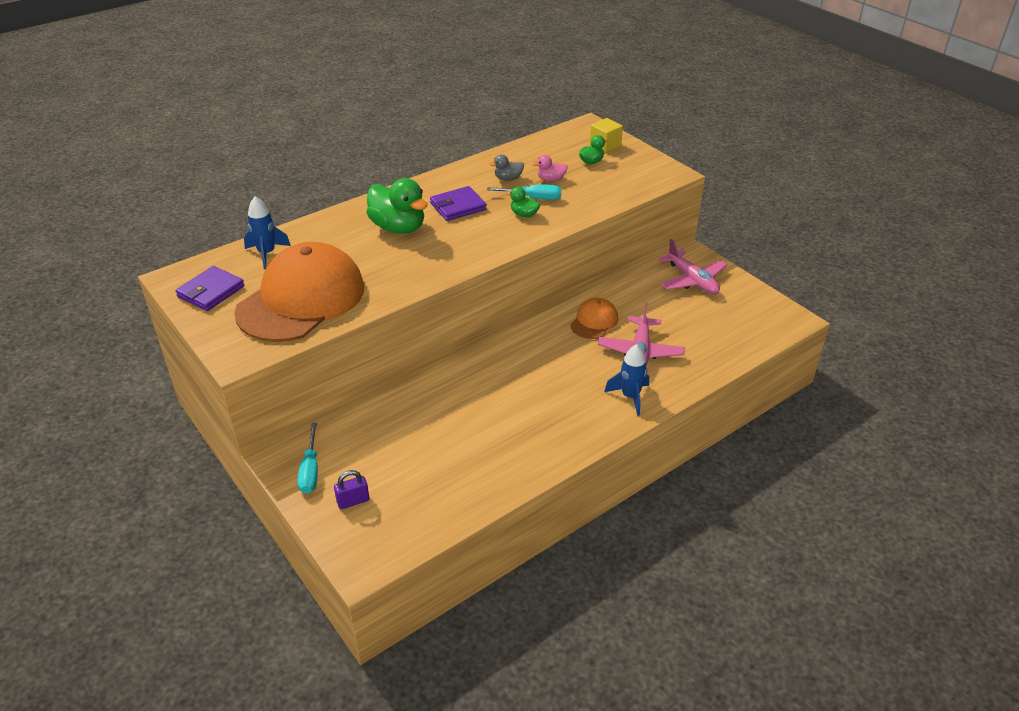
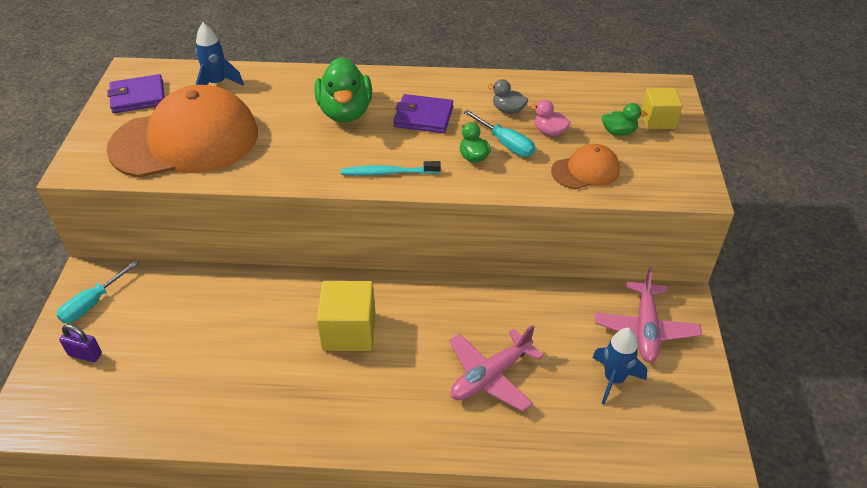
camera: 40 degrees right, 5 degrees up
orange cap [570,298,618,339] -> orange cap moved to [551,144,620,189]
blue rocket [604,344,649,416] -> blue rocket moved to [592,328,647,404]
none -> yellow cube [317,281,376,351]
none -> turquoise toothbrush [341,161,441,176]

